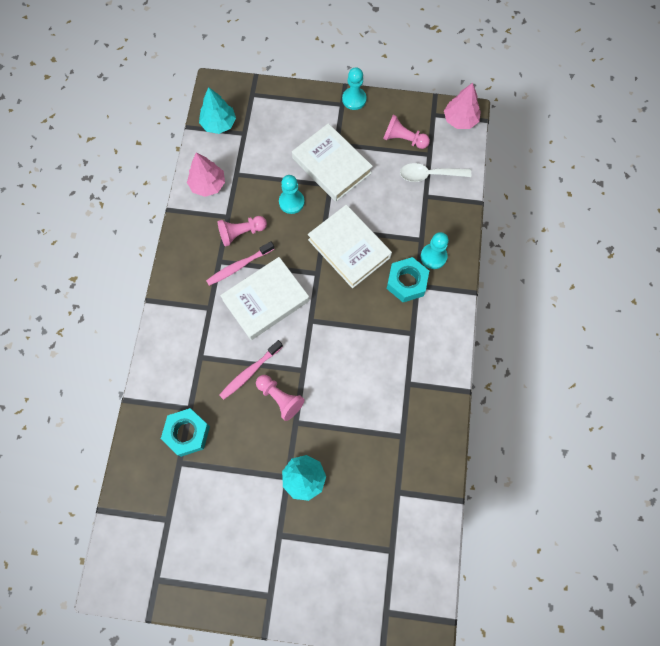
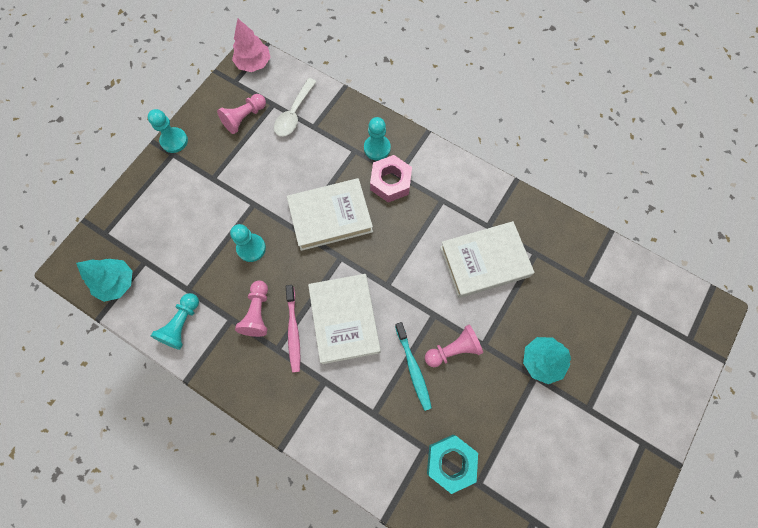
camera: 65 degrees left, 0 degrees up
pink tree [187,153,225,197] -> turquoise pawn [151,293,199,350]
pink toothbrush [219,340,283,400] -> turquoise toothbrush [395,322,432,411]
white book [292,123,373,202] -> white book moved to [440,221,535,298]
turquoise nut [387,257,429,302] -> pink nut [370,155,412,203]

